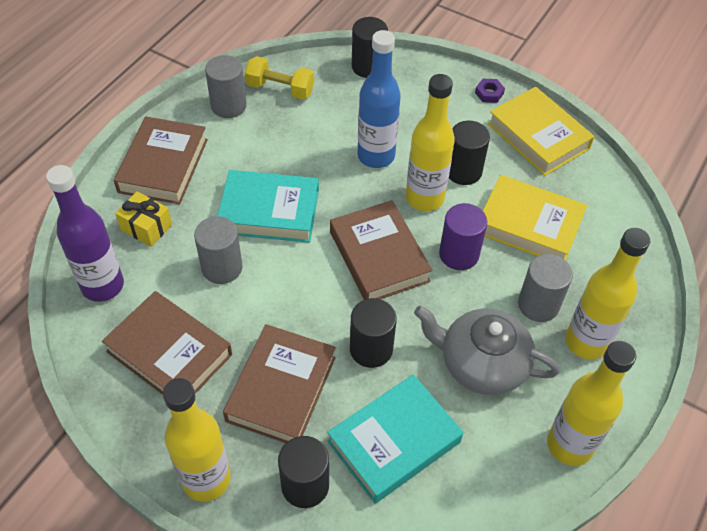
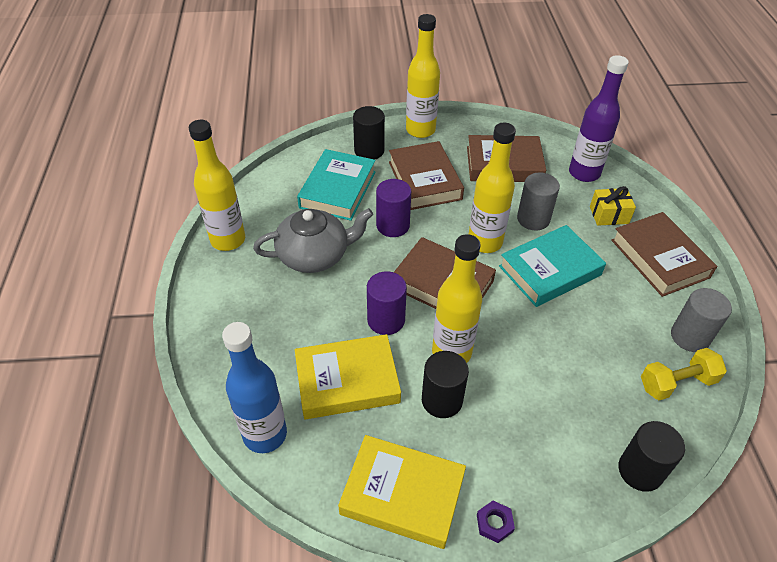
camera: 145 degrees right, 5 degrees down
black cylinder [350,298,397,368] -> purple cylinder [376,179,411,237]
blue bottle [357,30,401,168] -> blue bottle moved to [222,322,287,453]
grey cylinder [518,254,573,322] -> none
yellow bottle [565,228,650,360] -> yellow bottle moved to [469,123,516,253]

